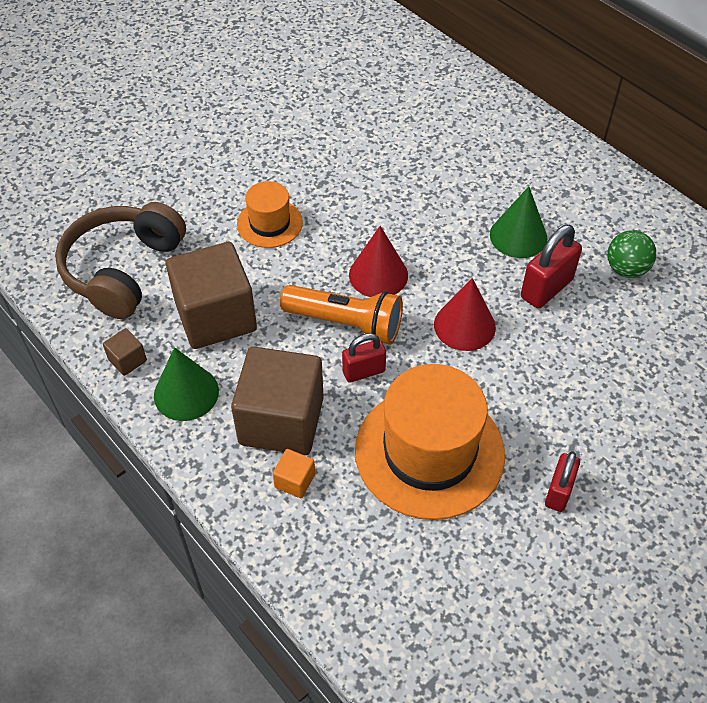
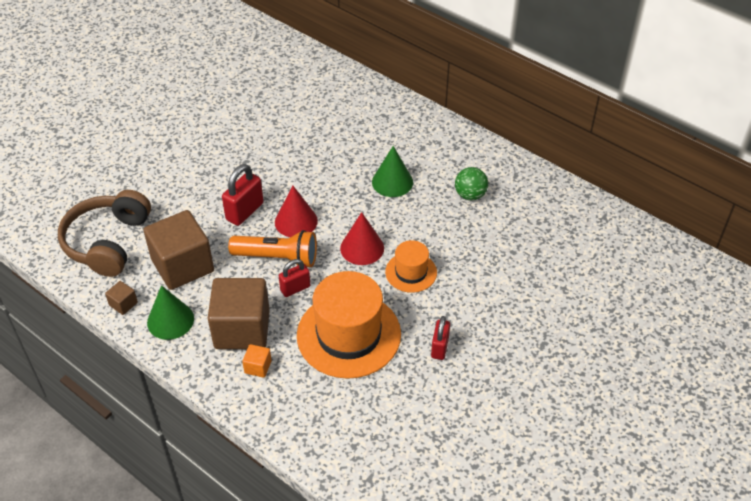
camera: 10 degrees left, 5 degrees down
orange hat [237,181,303,248] -> orange hat moved to [385,240,437,293]
red padlock [521,225,582,309] -> red padlock moved to [222,164,264,226]

